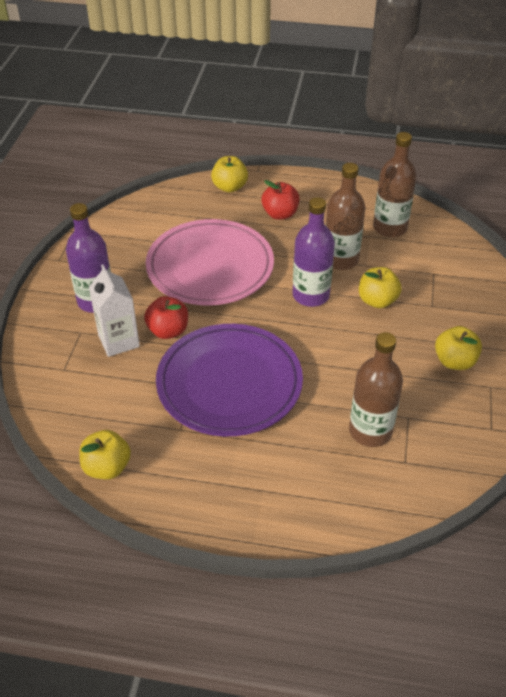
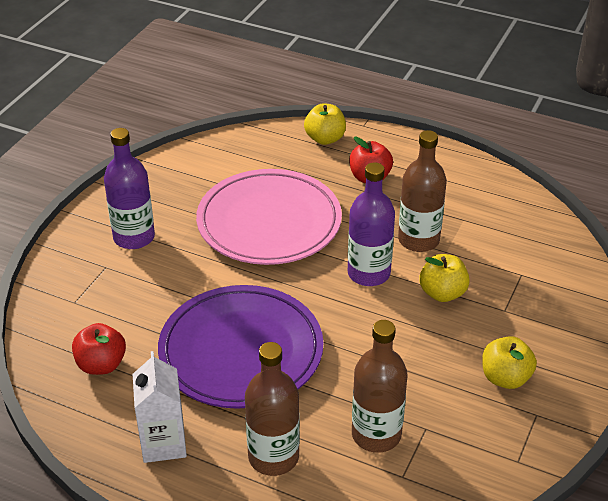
camera: 15 degrees right, 5 degrees down
yellow apple [79,430,131,479] -> none
white carton [89,265,140,357] -> white carton moved to [133,351,187,463]
red apple [144,296,188,339] -> red apple moved to [72,323,126,375]
brown bottle [373,132,417,237] -> brown bottle moved to [245,342,300,476]

